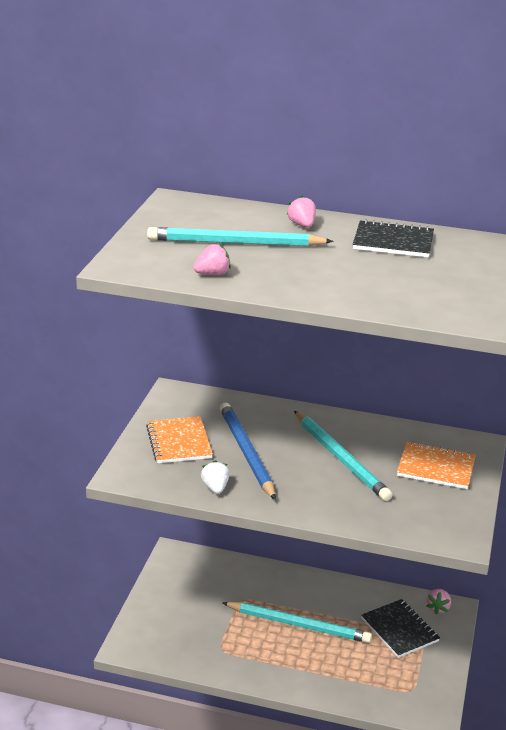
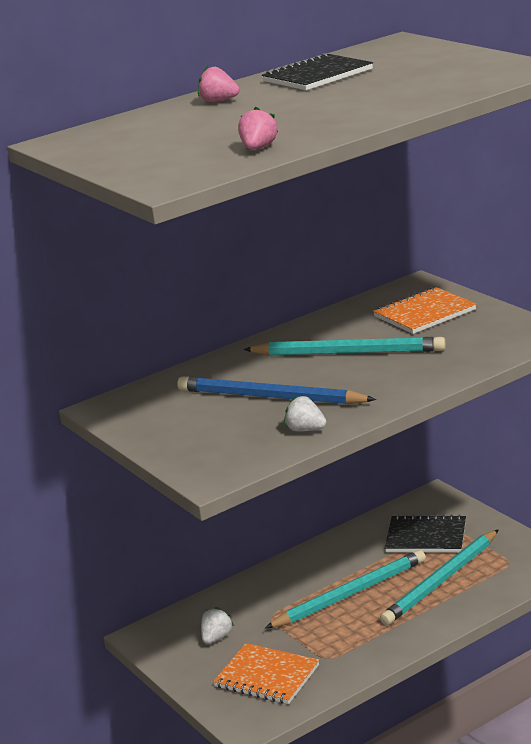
camera: 45 degrees left, 5 degrees down
orange notebook [146,416,213,463] -> orange notebook moved to [213,643,319,704]
turquoise pencil [147,227,333,247] -> turquoise pencil moved to [380,529,499,625]
pink strawberry [427,589,451,615] -> none
none -> white strawberry [201,607,234,644]

